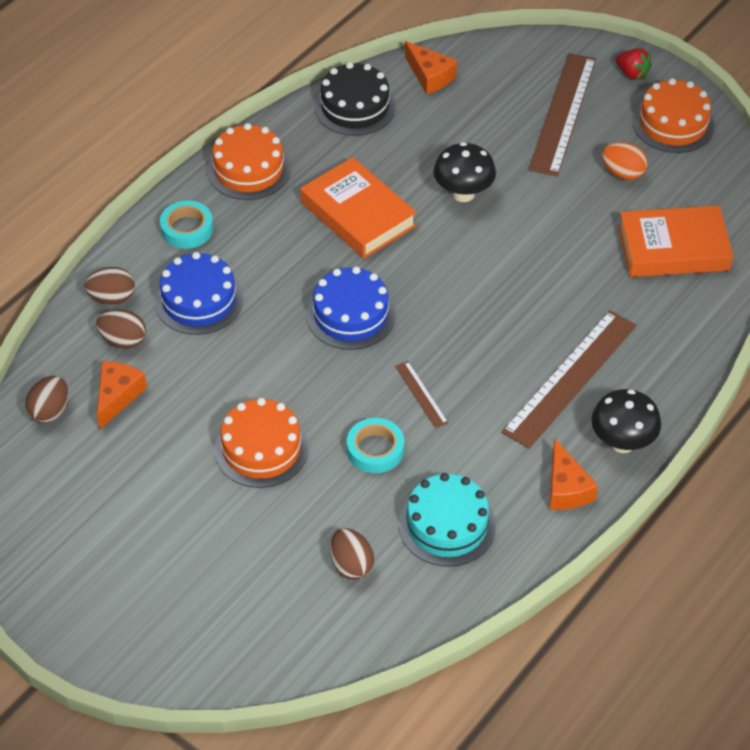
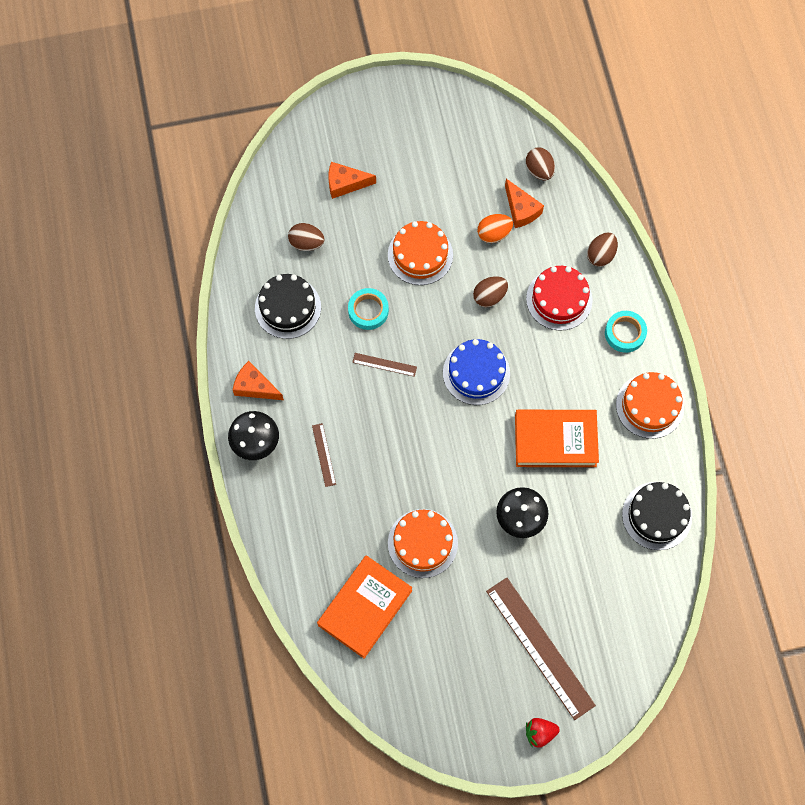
camera: 130 degrees right, 20 degrees up
brown egg [96,309,146,349] -> brown egg moved to [473,276,508,307]
blue cake [155,252,243,335] -> red cake [526,266,593,331]
turquoise cake [399,473,496,567] -> black cake [255,274,321,339]
orange cheese [405,41,457,94] -> orange cheese moved to [328,162,376,199]
brown ruler [502,310,637,449] -> brown ruler [312,423,336,487], size x0.45
orange egg [602,142,647,180] -> orange egg moved to [477,214,513,243]
orange cake [632,78,715,153] -> orange cake moved to [388,509,458,578]

